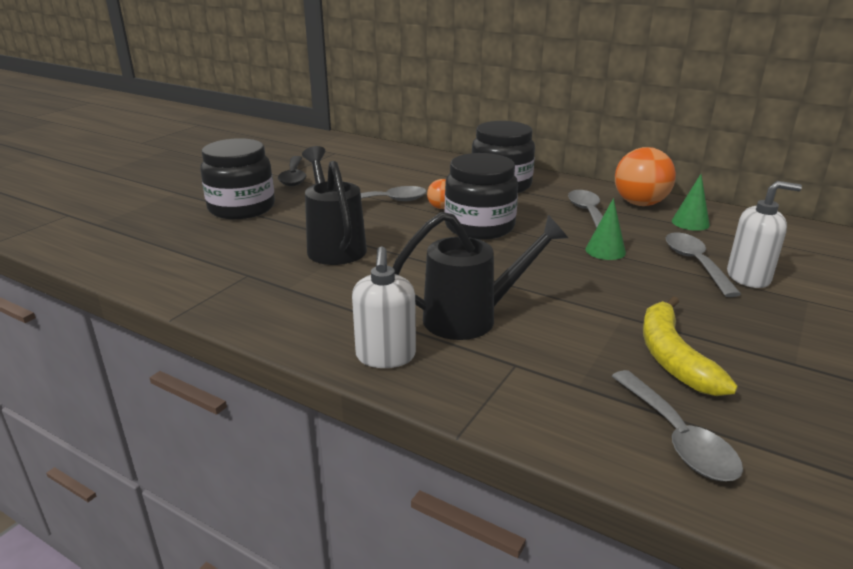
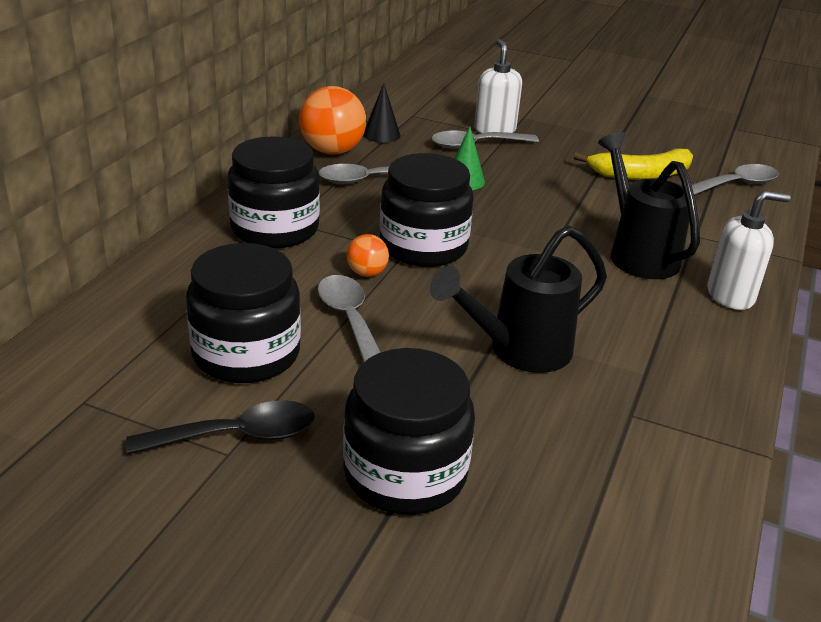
camera: 100 degrees left, 5 degrees up
green cone [672,174,710,231] -> black cone [363,83,400,143]
none -> black jar [186,243,301,383]

